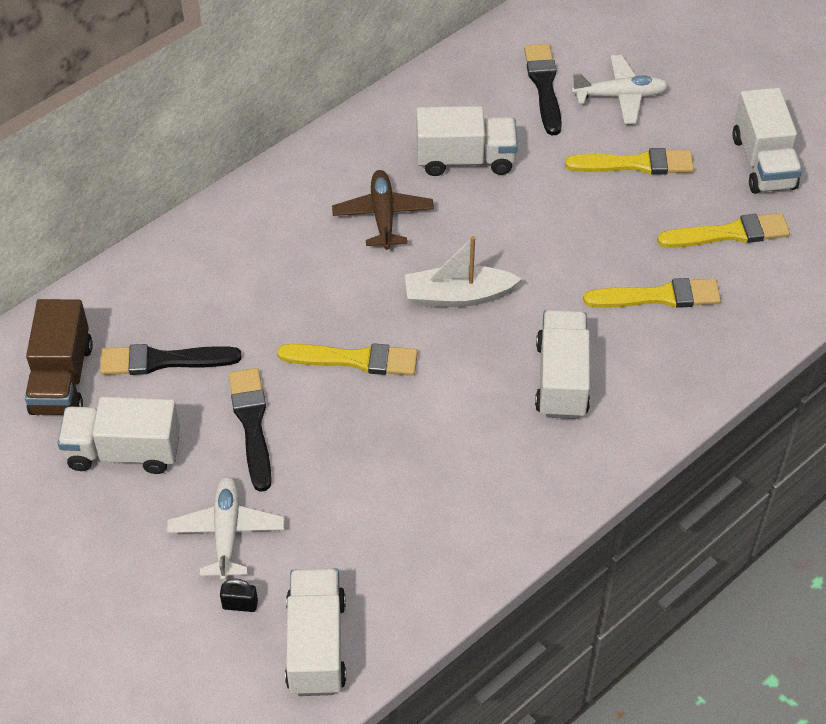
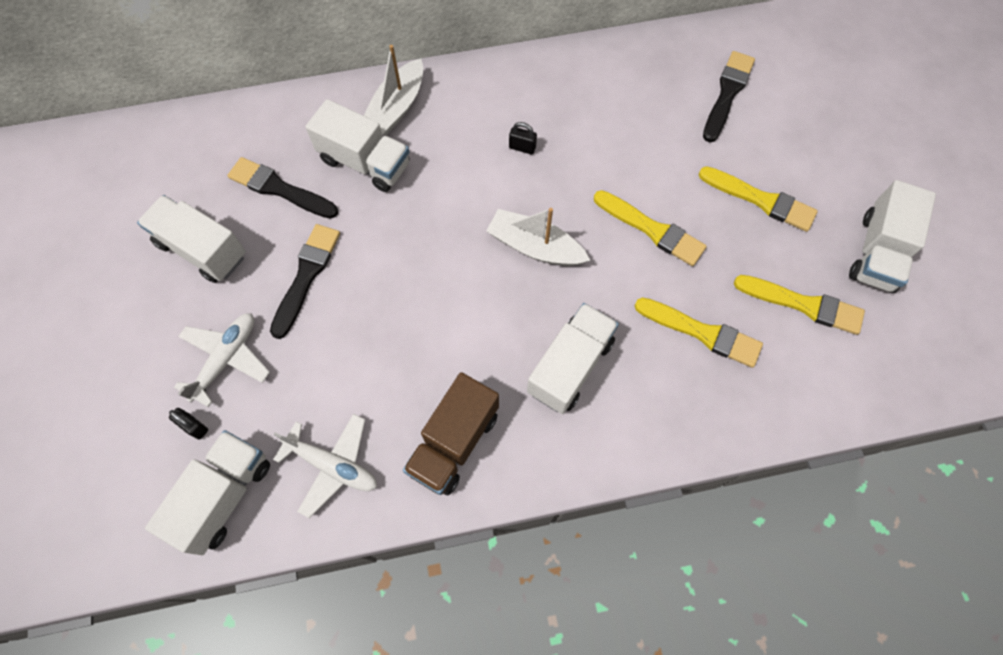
camera: 30 degrees right, 15 degrees up
brown truck [25,299,93,415] -> brown truck moved to [403,372,499,495]
yellow brush [277,343,418,376] -> yellow brush moved to [594,190,707,266]
brown plane [332,170,434,250] -> black padlock [509,122,537,154]
white truck [417,106,518,176] -> white truck moved to [305,99,410,192]
white plane [572,55,668,124] -> white plane moved to [273,414,377,518]
none -> white boat [364,45,423,136]

